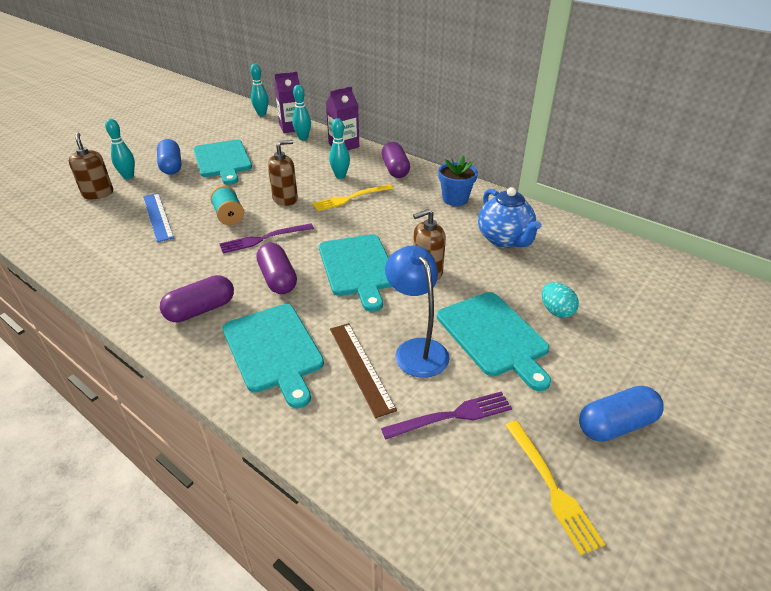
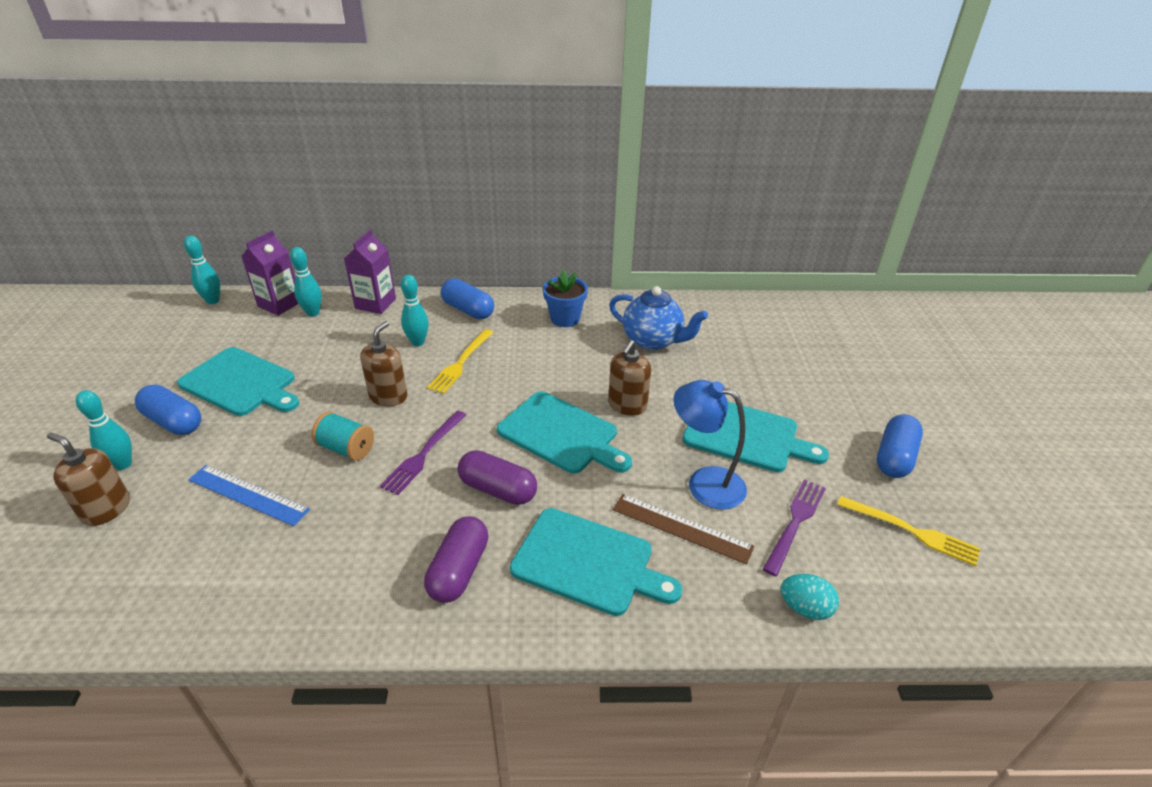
camera: 40 degrees left, 0 degrees up
purple capsule [382,142,410,178] -> blue capsule [441,279,494,319]
turquoise egg [542,282,579,318] -> turquoise egg moved to [781,574,839,620]

